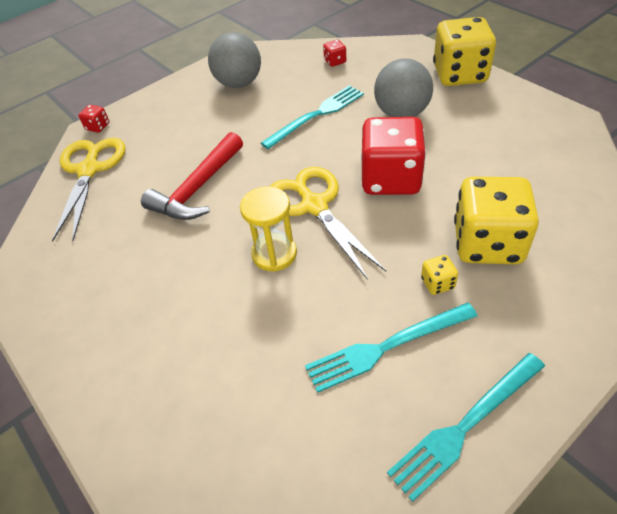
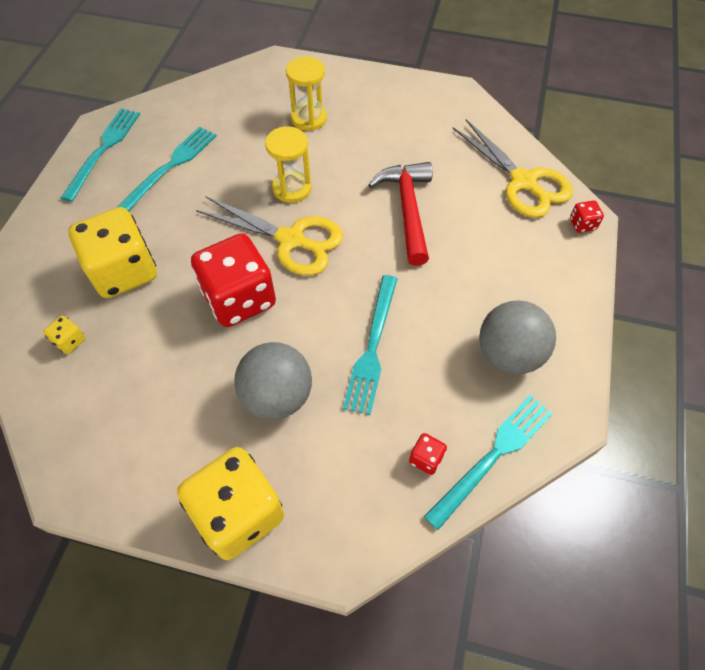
camera: 140 degrees right, 10 degrees up
yellow dice [421,255,458,295] -> yellow dice moved to [43,316,85,354]
none -> yellow hourglass [286,56,327,131]
none -> turquoise fork [424,395,553,530]

